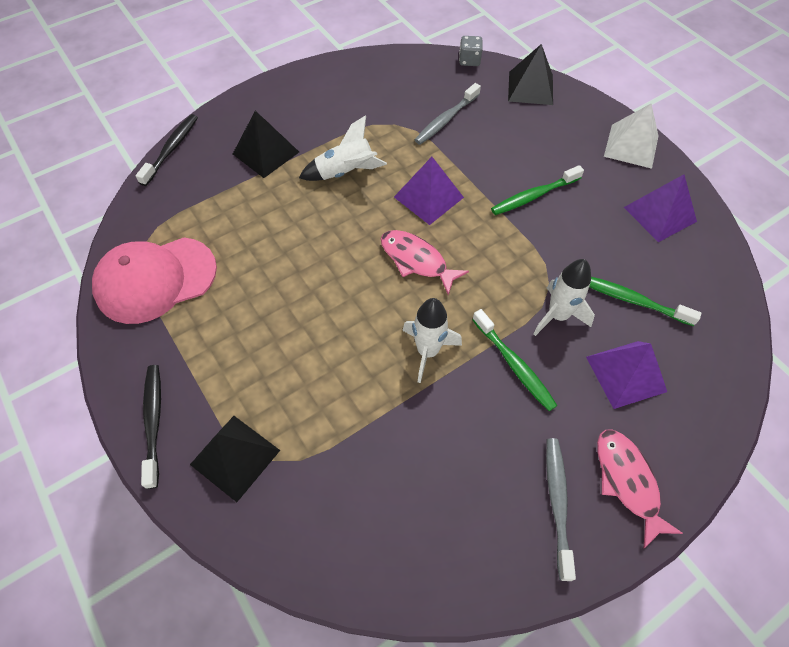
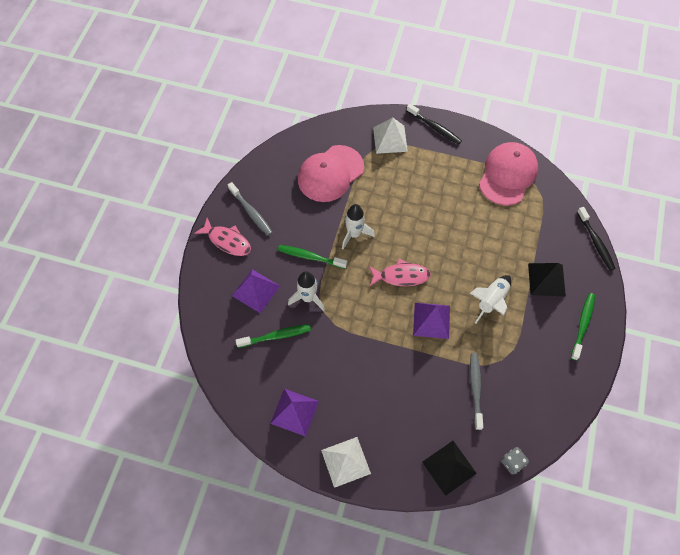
camera: 140 degrees right, 5 degrees up
black pyramid [190,416,280,502] -> white pyramid [373,118,408,154]
green toothbrush [491,165,584,215] -> green toothbrush moved to [571,293,595,360]
none -> pink cap [298,145,364,202]

